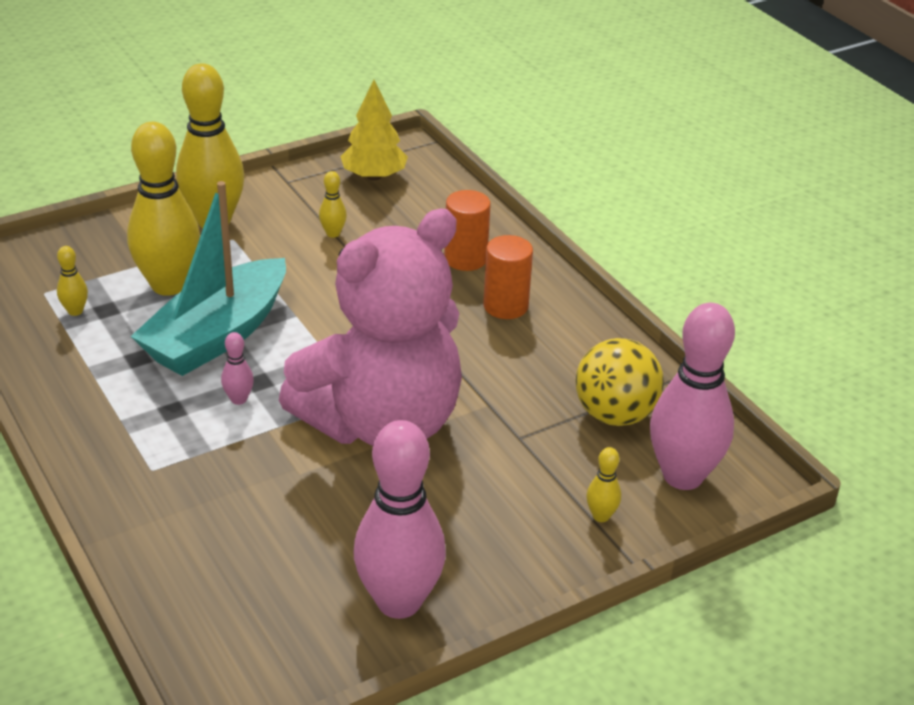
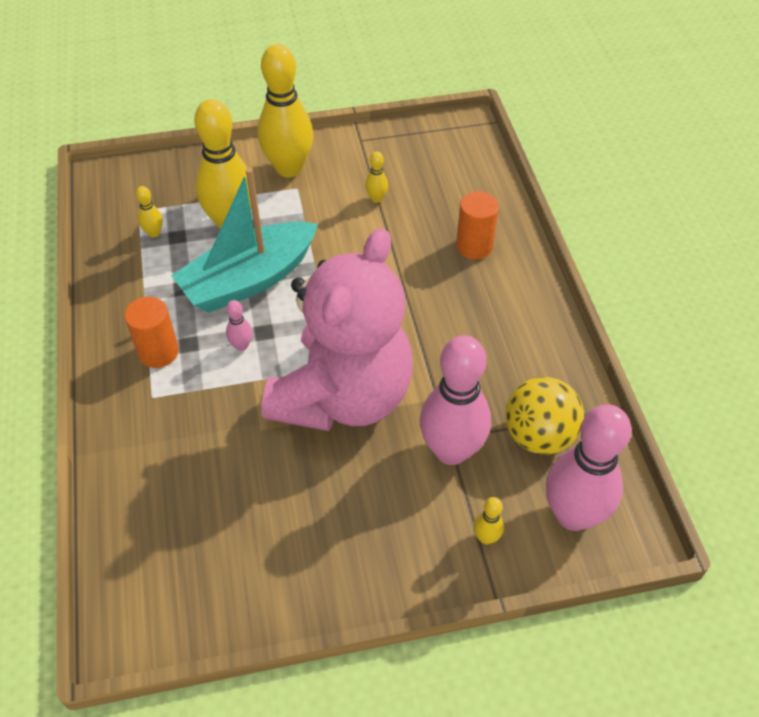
camera: 20 degrees right, 15 degrees up
pink teddy bear [279,209,462,446] -> pink teddy bear turned 45 degrees counterclockwise [261,228,413,431]
yellow tree [340,80,408,180] -> none
pink bowling pin [354,420,446,619] -> pink bowling pin moved to [420,335,491,465]
orange cylinder [483,235,533,319] -> orange cylinder moved to [124,297,179,368]

